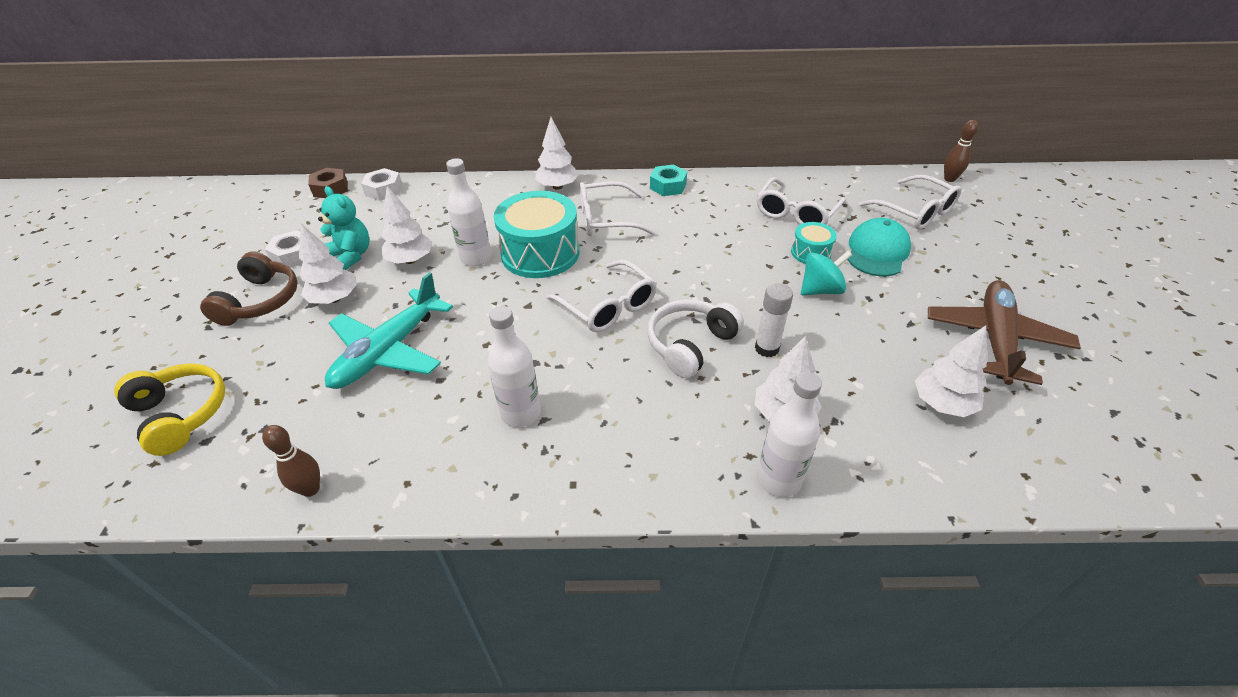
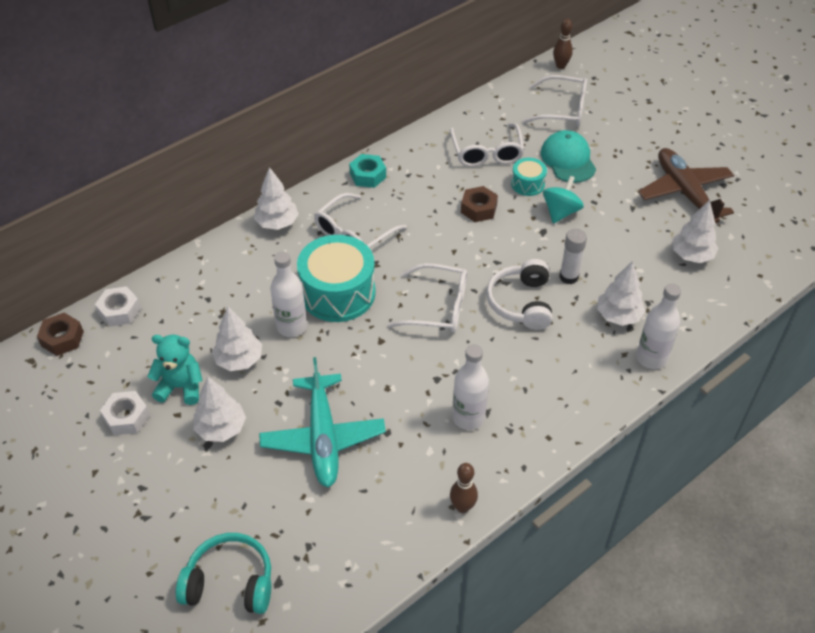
camera: 40 degrees left, 5 degrees up
yellow headphones [114,363,225,456] -> turquoise headphones [176,533,271,614]
brown headphones [200,251,298,326] -> none
brown bowling pin [262,425,320,497] -> brown bowling pin moved to [450,463,478,513]
none -> brown nut [461,186,498,222]

